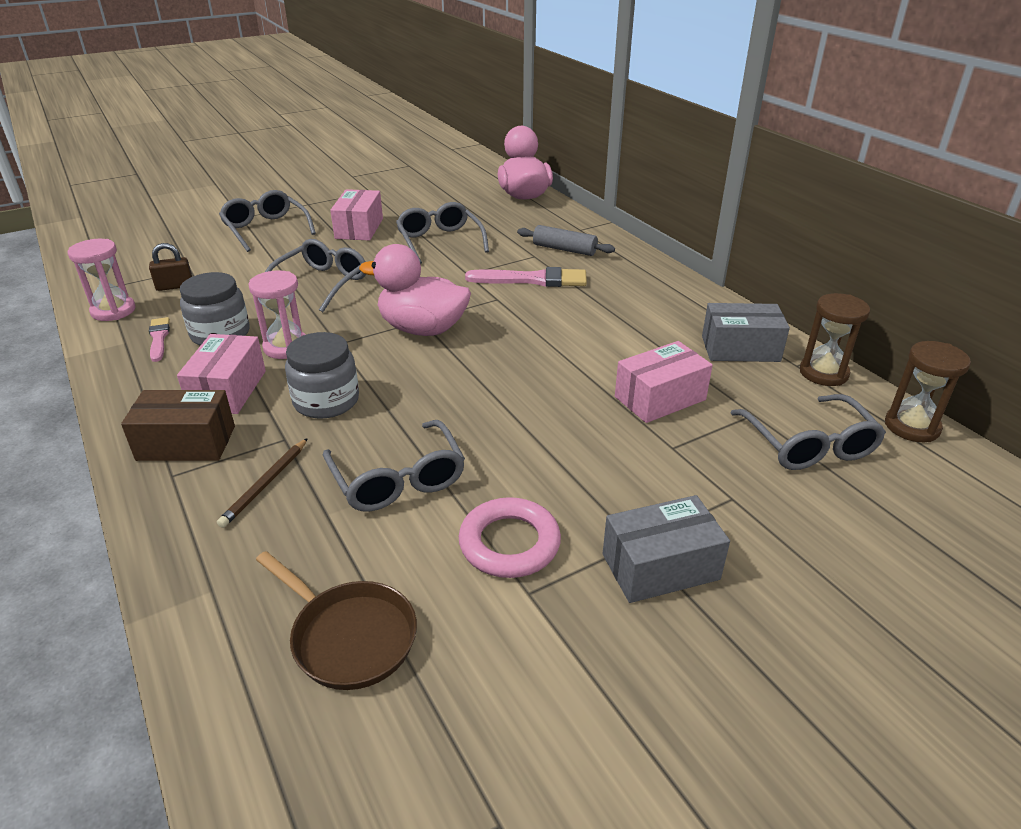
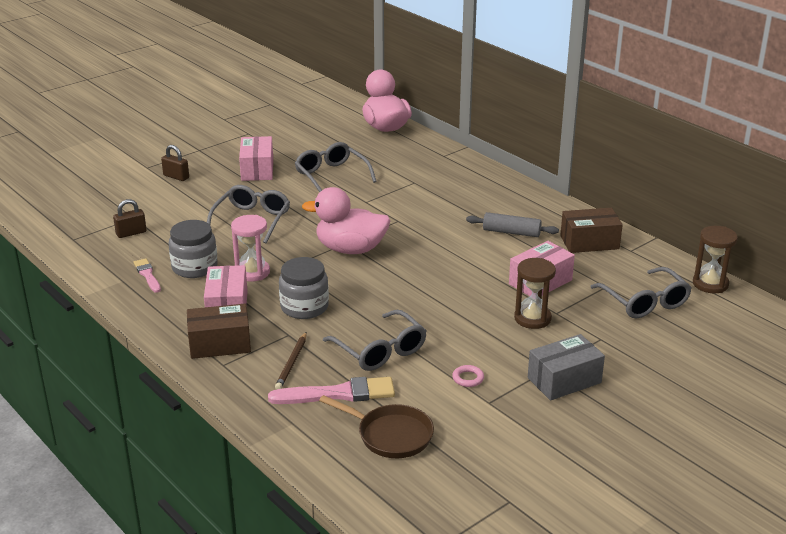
camera: 10 degrees left, 5 degrees down
pink hourglass [68,239,136,321] -> none
grey glasses [219,190,316,252] -> brown padlock [161,145,189,181]
pink ring [459,497,561,578] -> pink ring [452,365,484,387], size x0.49
pink brush [465,267,587,287] -> pink brush moved to [268,377,395,404]
grey rolling pin [517,225,615,256] -> grey rolling pin moved to [466,212,559,237]
grey box [702,303,790,362] -> brown box [560,207,623,253]
brown hourglass [800,293,870,386] -> brown hourglass moved to [514,258,556,329]

